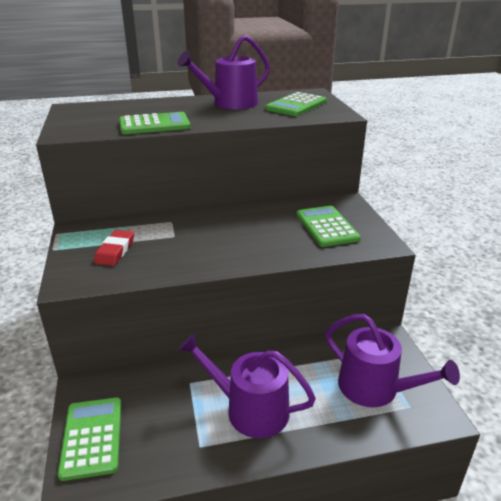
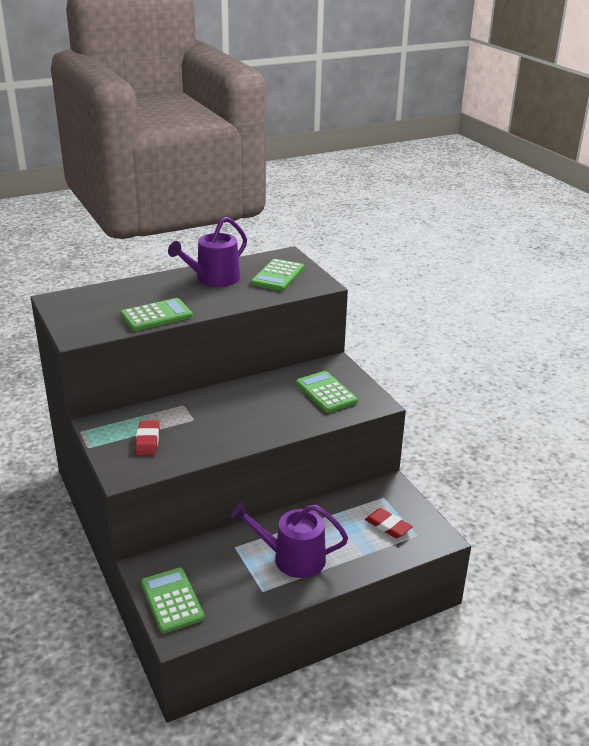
camera: 15 degrees left, 0 degrees up
purple watering can [325,314,460,407] -> red eraser [365,508,413,538]

